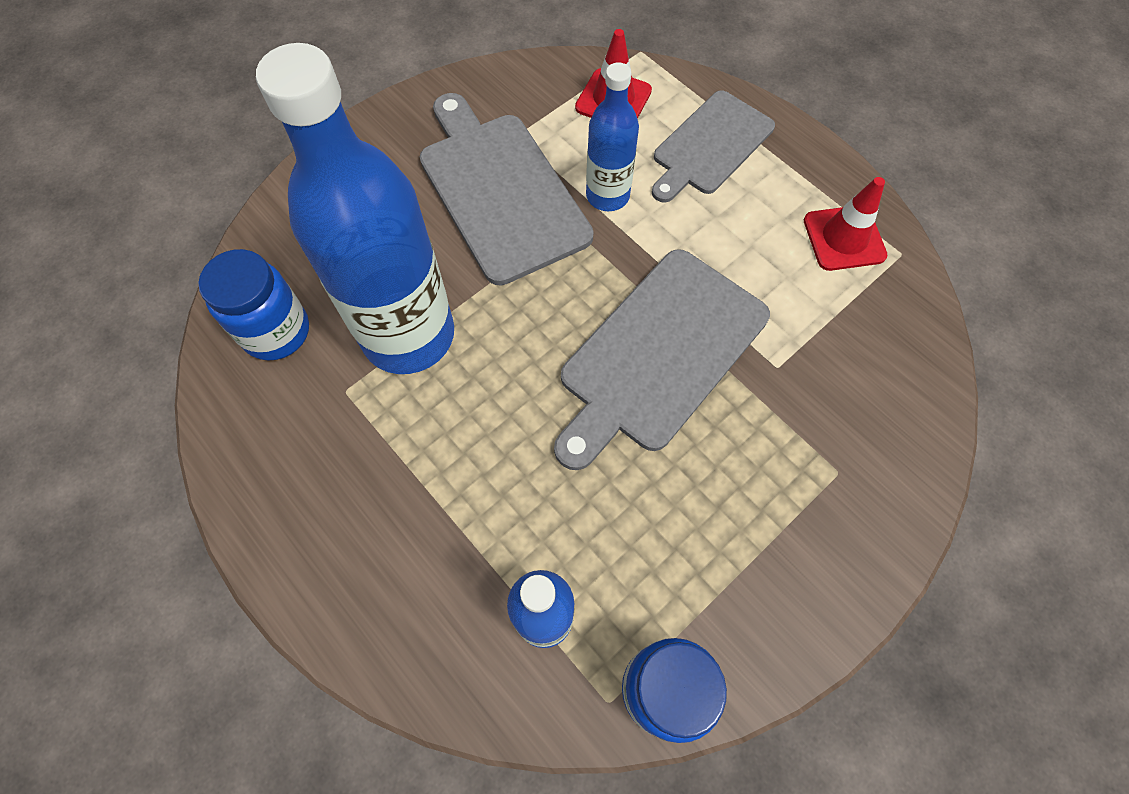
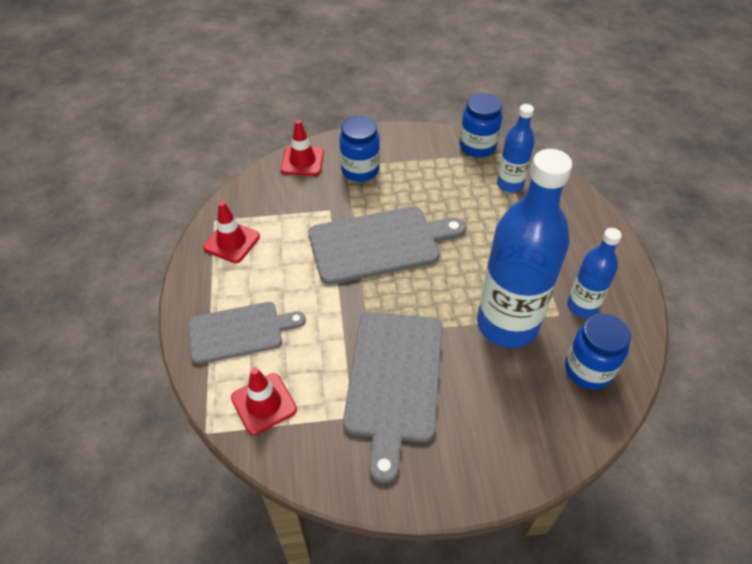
camera: 145 degrees left, 15 degrees down
blue bottle [586,62,639,211] -> blue bottle moved to [567,228,622,318]
none -> red traffic cone [281,120,324,176]
none -> blue jar [339,116,380,182]

